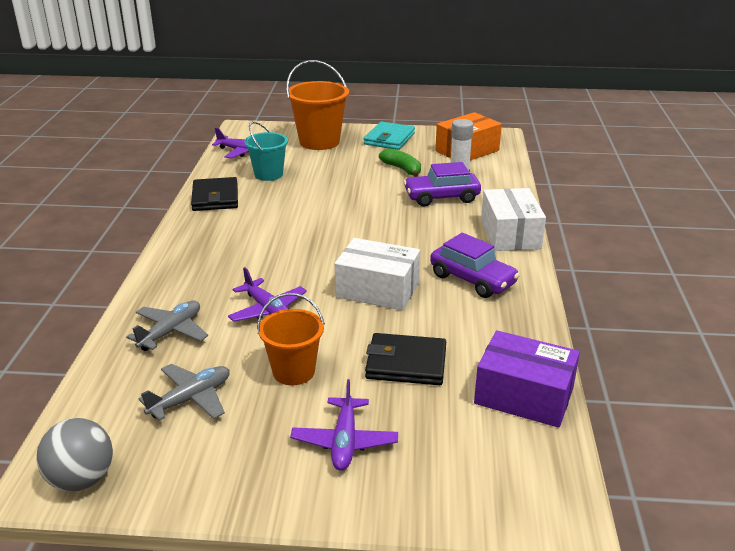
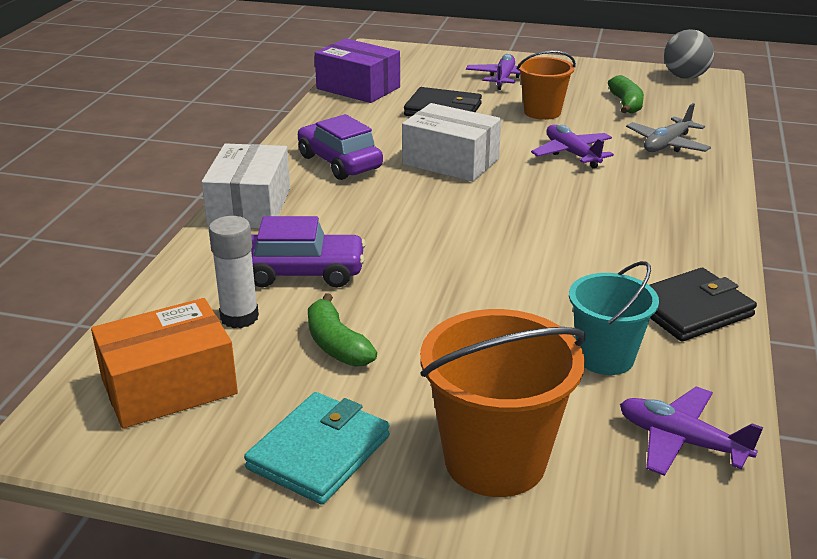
camera: 170 degrees left, 0 degrees up
grey plane [139,364,230,421] -> green banana [608,75,644,114]
black wallet [191,177,238,211] -> black wallet turned 60 degrees clockwise [649,268,757,342]

